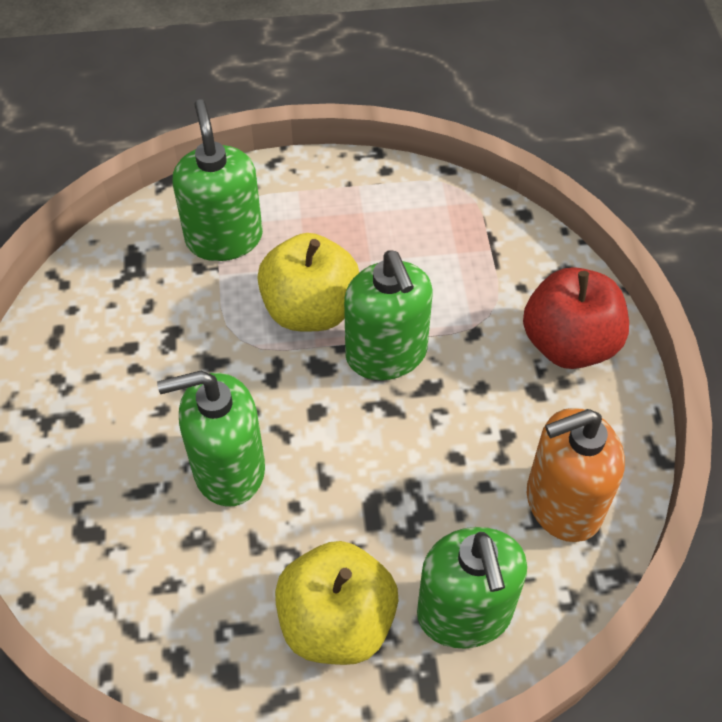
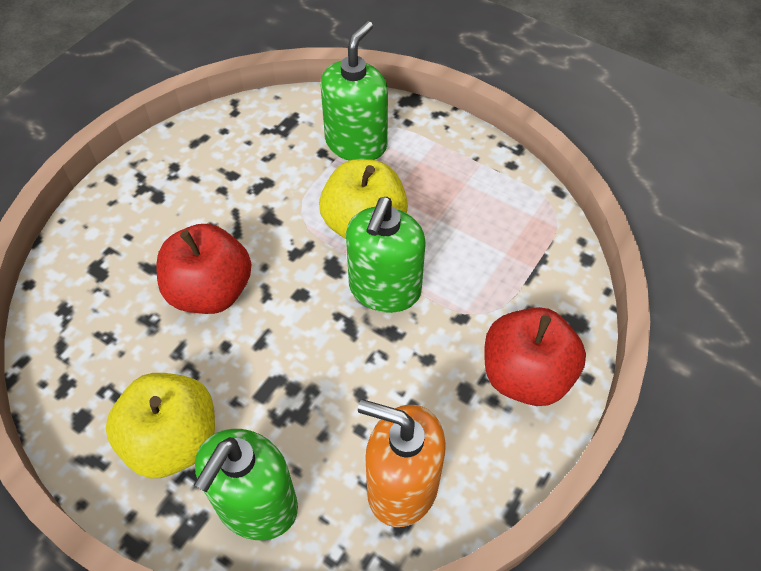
camera: 40 degrees right, 0 degrees up
green soap dispenser [157,371,265,507] -> red apple [156,224,251,314]

